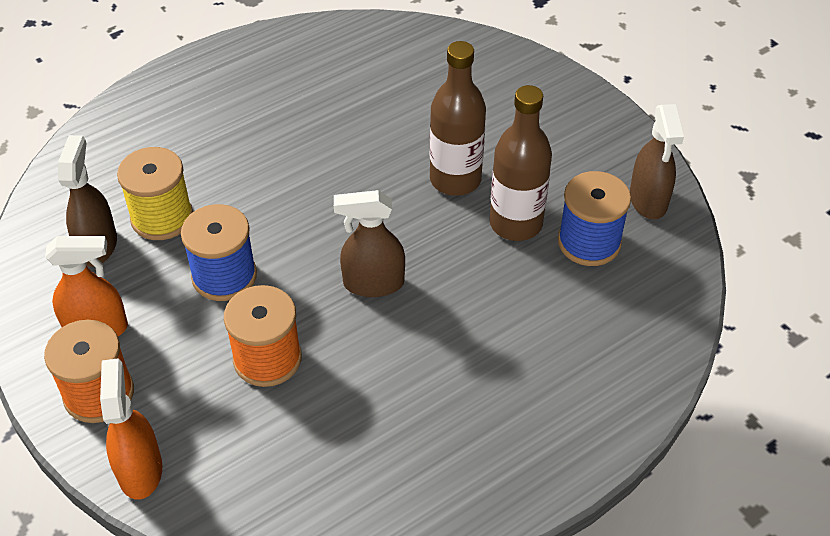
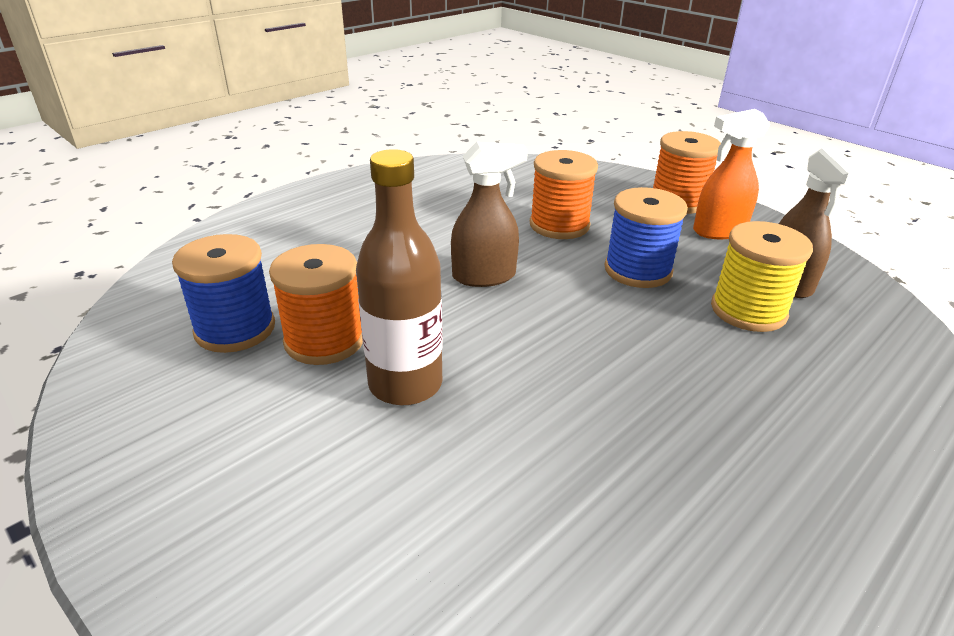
camera: 170 degrees right, 15 degrees down
orange spray bottle [100,358,163,500] -> none
brown bottle [489,85,552,241] -> orange spool [269,244,363,365]
brown spray bottle [630,104,684,219] -> none

